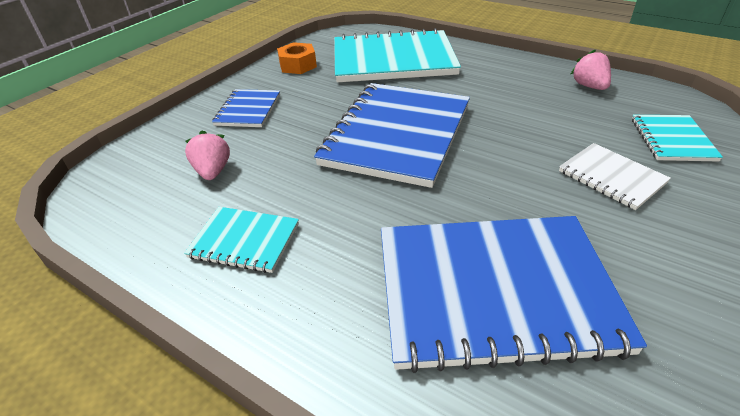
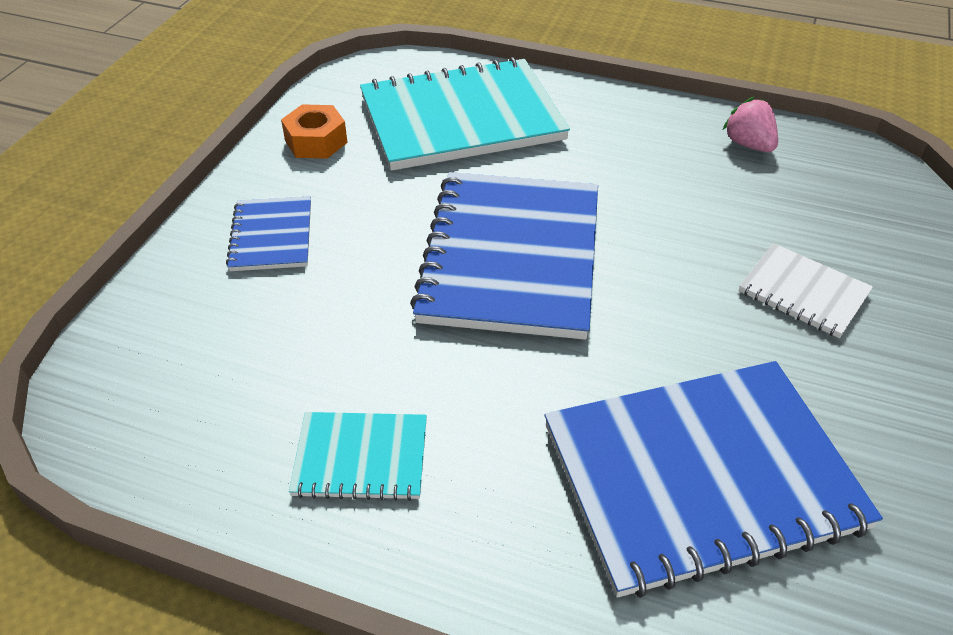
camera: 15 degrees left, 5 degrees up
pink strawberry [185,130,230,180] -> none
turquoise notebook [632,115,723,161] -> none

